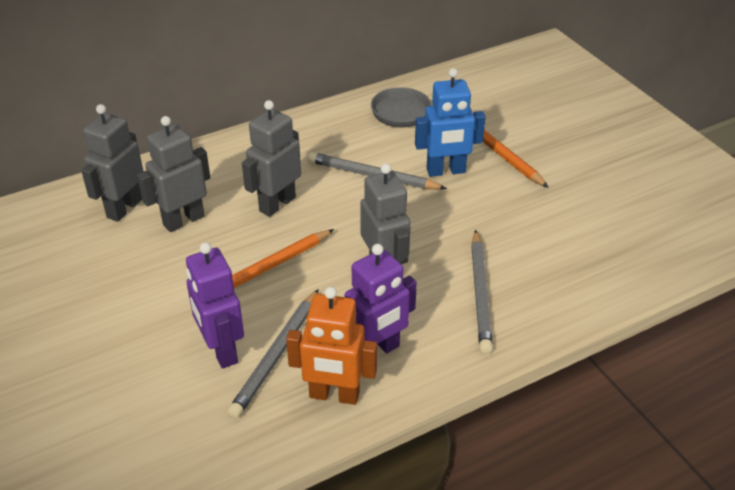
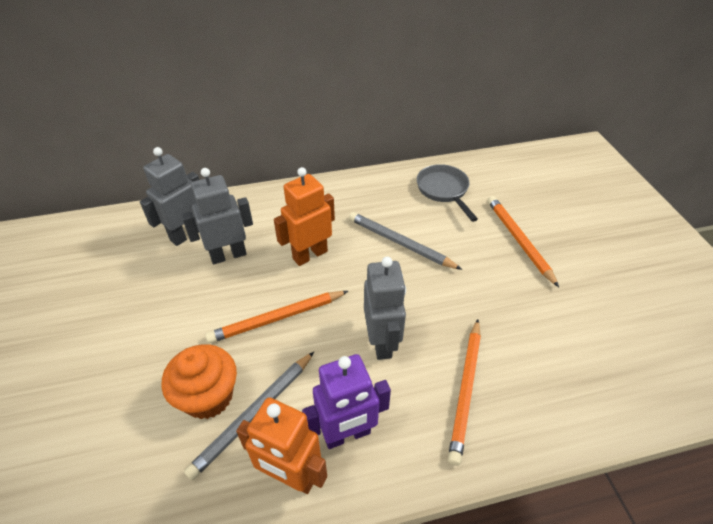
camera: 15 degrees right, 5 degrees up
purple robot [186,242,244,368] -> orange cupcake [162,344,237,419]
grey robot [242,100,301,217] -> orange robot [274,167,335,266]
blue robot [415,68,486,177] -> none
grey pencil [471,230,493,354] -> orange pencil [448,319,481,466]

